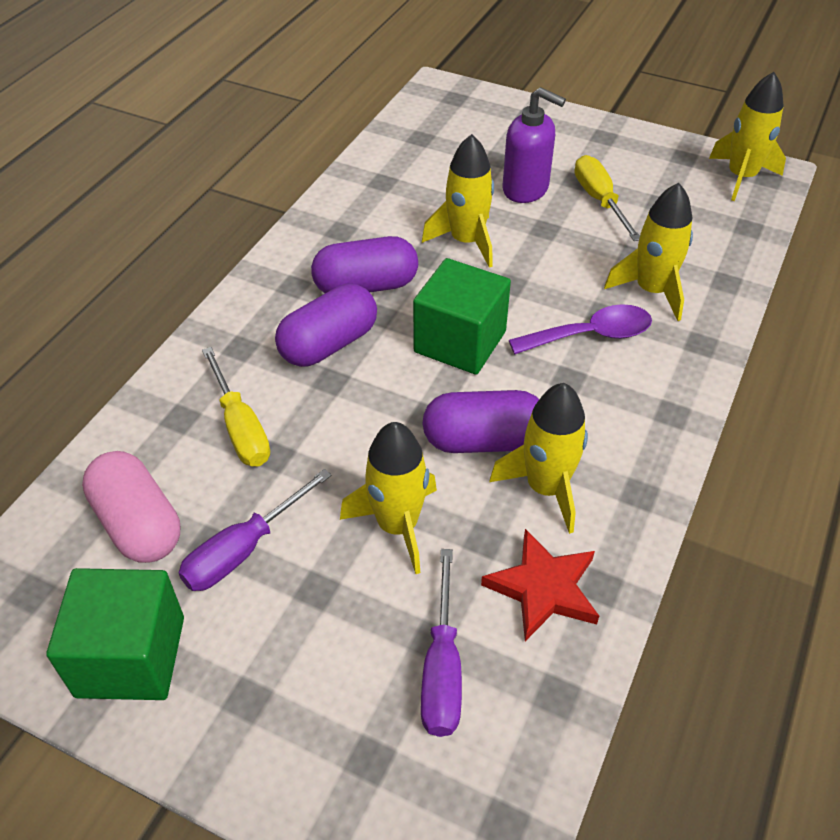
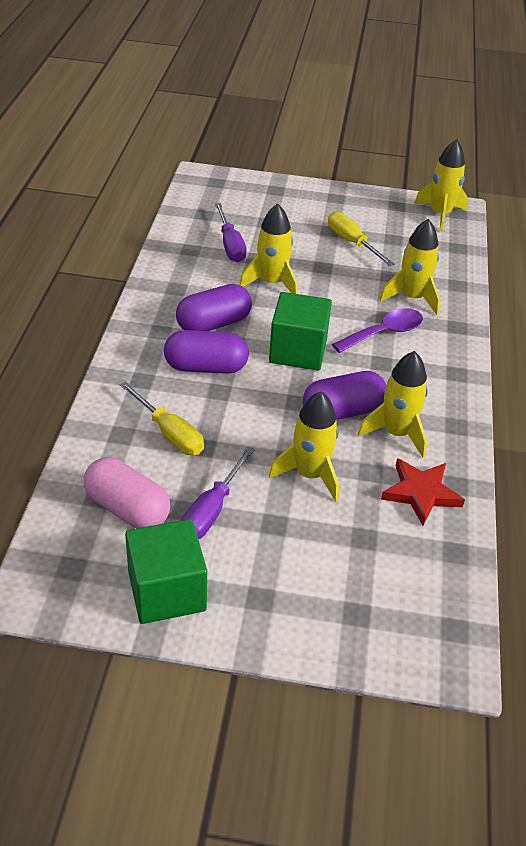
camera: 20 degrees left, 5 degrees down
purple capsule [275,284,377,367] -> purple capsule turned 60 degrees clockwise [164,330,249,374]
purple screwdriver [421,549,462,737] -> purple screwdriver moved to [215,203,247,262]
purple soap dispenser [503,87,566,203] -> none

